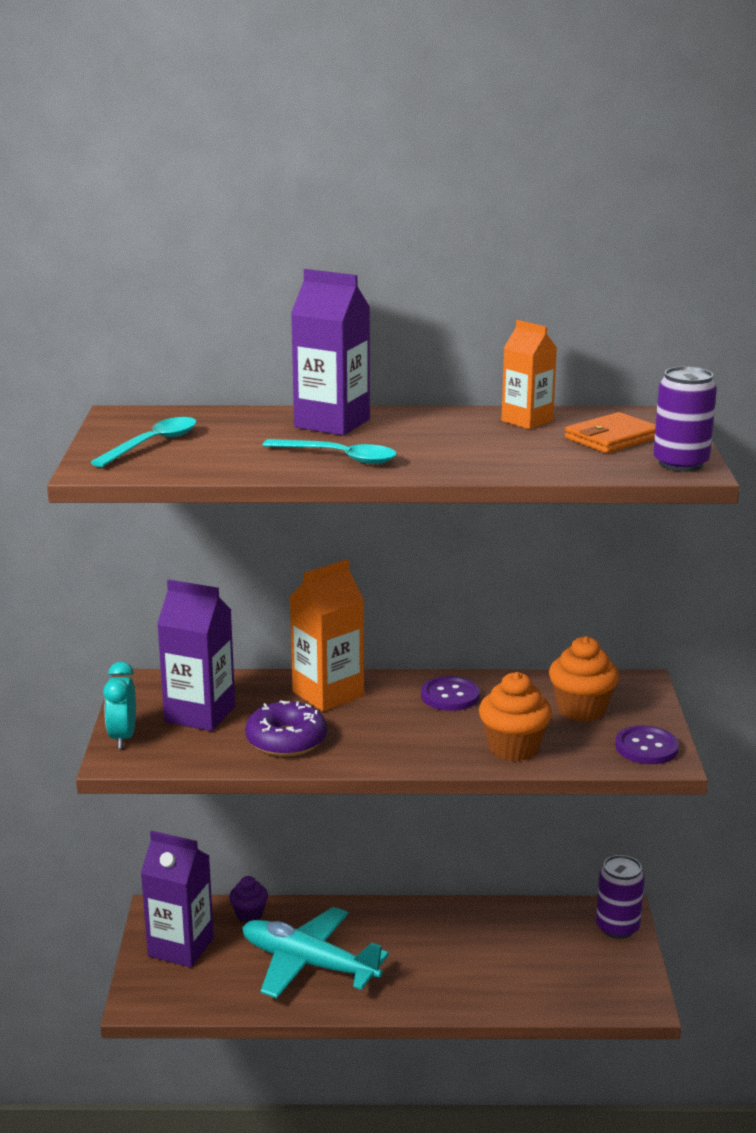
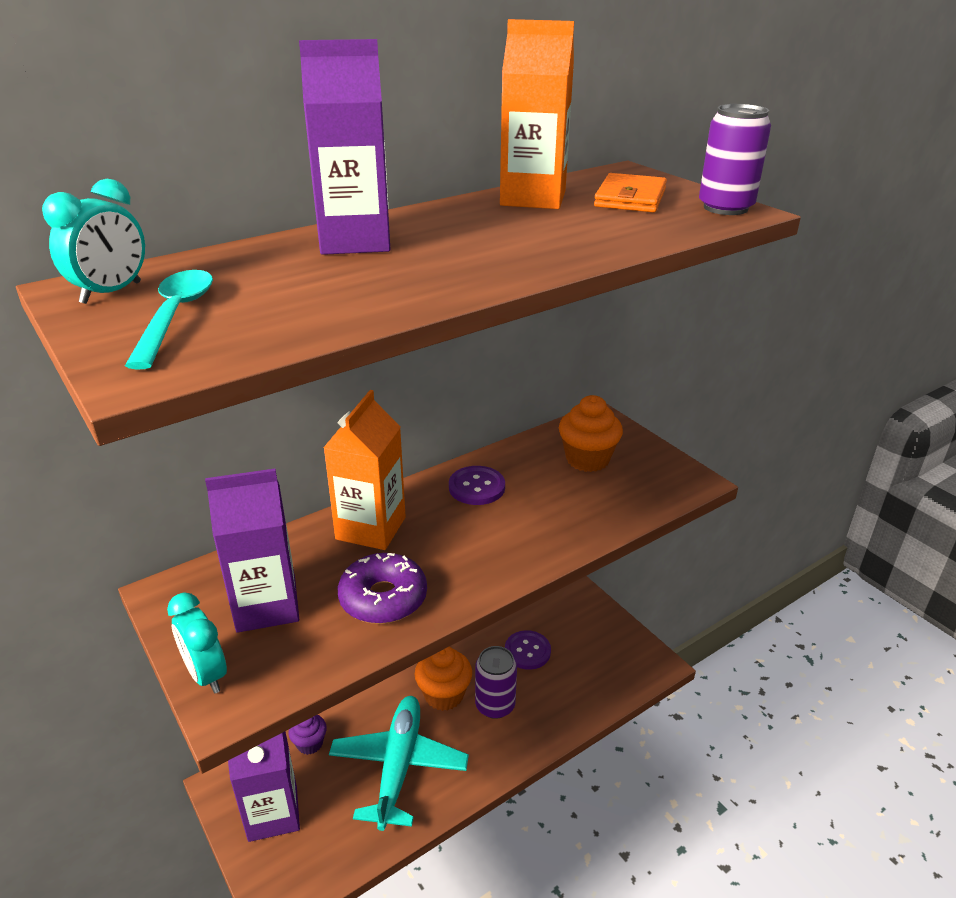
camera: 35 degrees left, 10 degrees up
turquoise plane [242,907,389,998] -> turquoise plane turned 105 degrees clockwise [329,696,469,831]
turquoise spoon [262,439,397,464] -> none
orange cupcake [479,672,552,761] -> orange cupcake moved to [415,647,472,711]
orange carton [501,320,557,429] -> orange carton [500,19,574,209], size x1.52
purple can [596,855,645,939] -> purple can moved to [475,646,517,719]
purple button [615,725,679,764] -> purple button moved to [505,630,551,670]
none -> turquoise clock [42,179,145,304]

